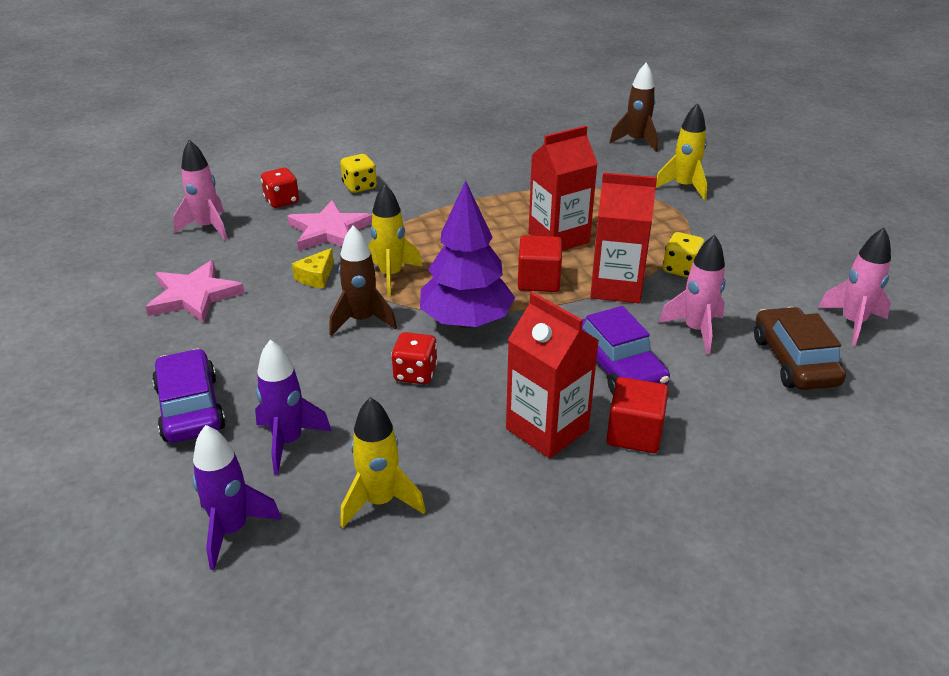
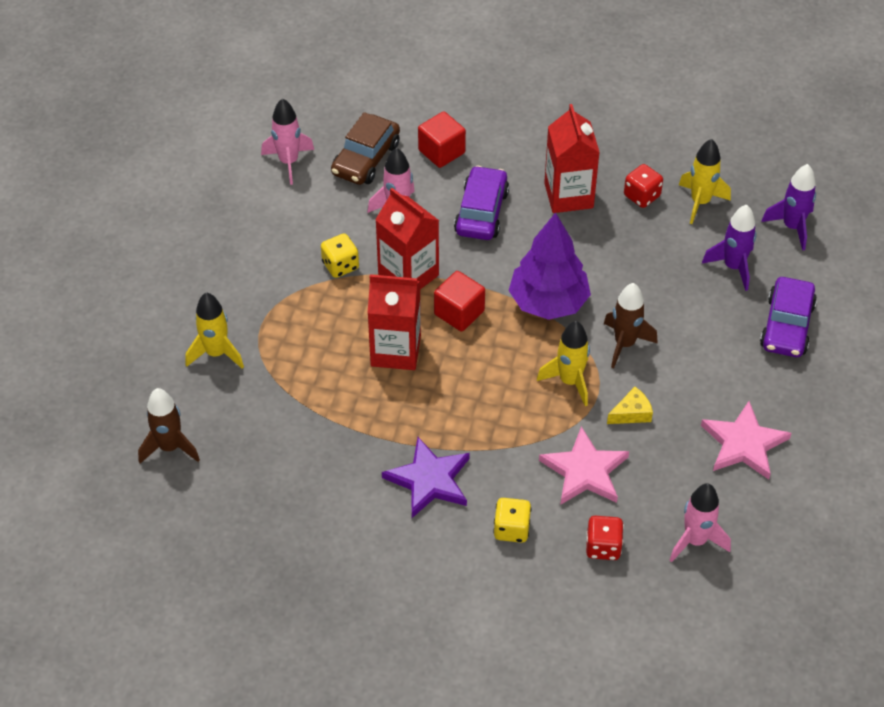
camera: 145 degrees left, 15 degrees up
red dice [391,332,438,384] -> red dice moved to [624,164,663,208]
red cube [606,377,669,453] -> red cube moved to [418,111,466,168]
none -> purple star [382,437,470,518]

